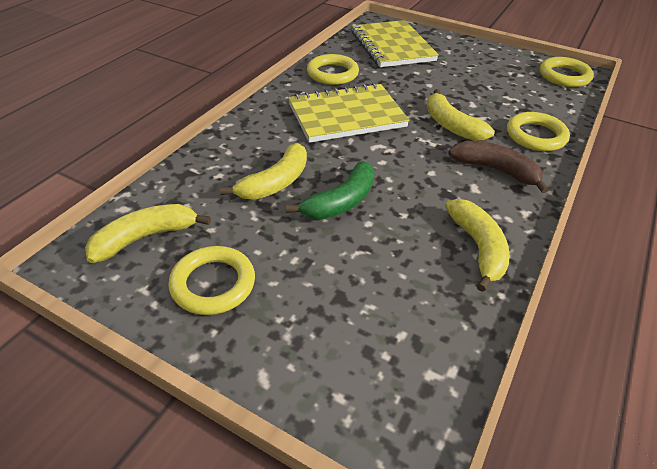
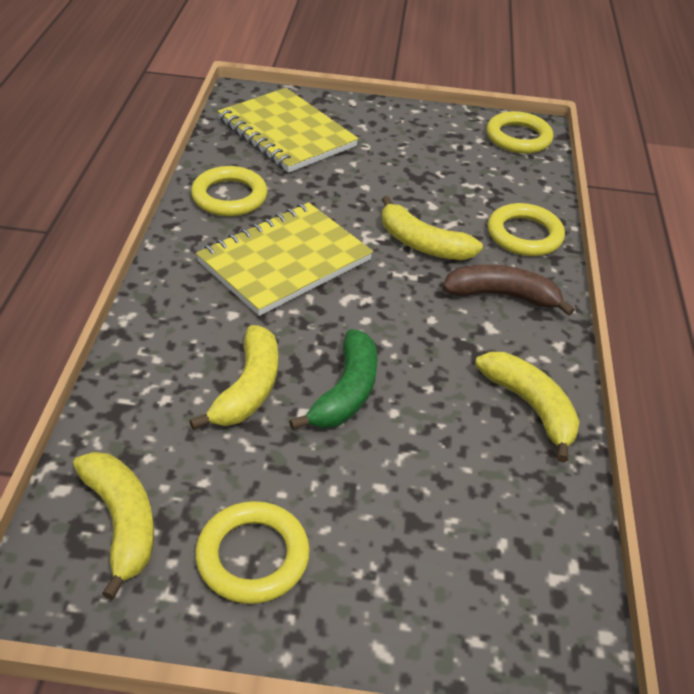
camera: 25 degrees left, 0 degrees up
yellow banana [85,204,211,263] -> yellow banana turned 120 degrees clockwise [73,452,154,600]

